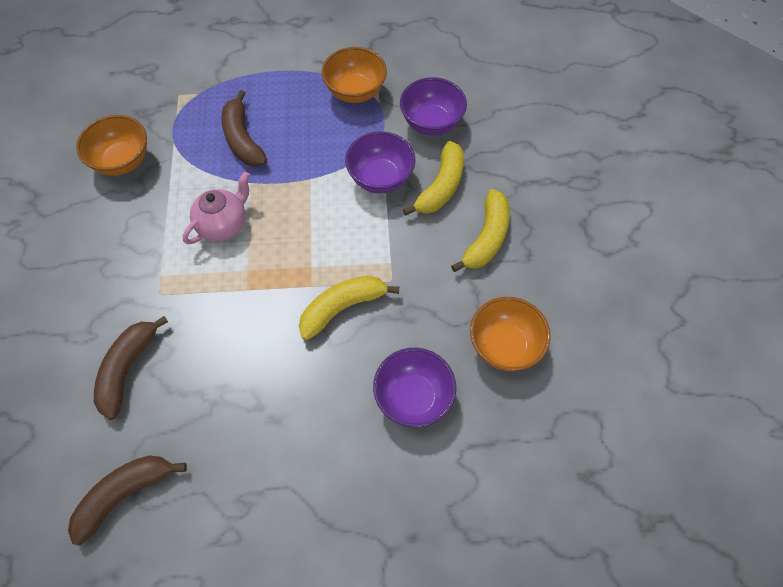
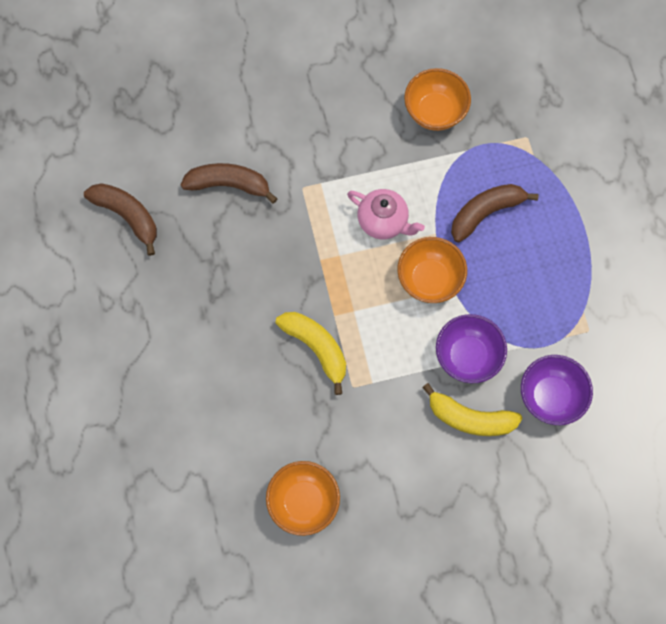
camera: 80 degrees right, 10 degrees up
orange bowl [322,47,387,103] -> orange bowl moved to [397,237,467,303]
purple bowl [373,348,456,427] -> none
yellow banana [451,189,510,272] -> none

